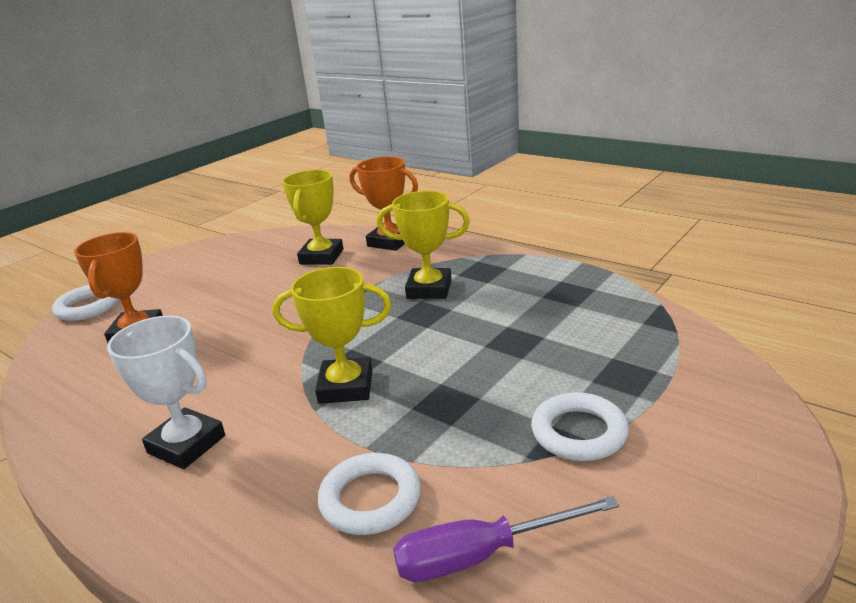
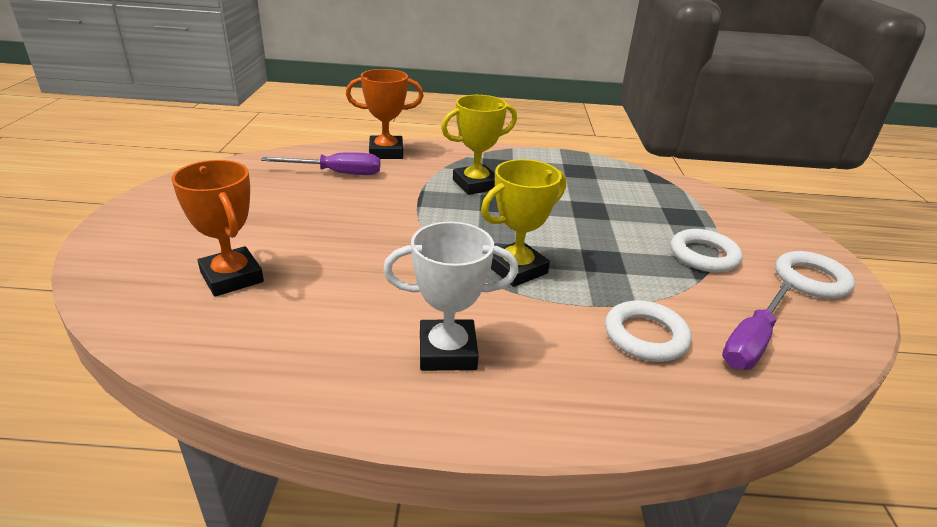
camera: 40 degrees left, 5 degrees up
white ring [52,285,119,321] -> white ring moved to [775,251,855,299]
yellow trophy [282,170,343,265] -> purple screwdriver [261,152,380,175]

